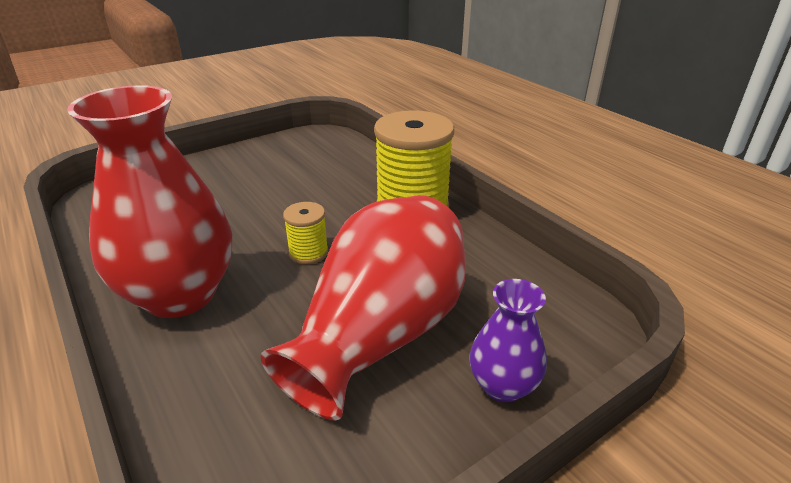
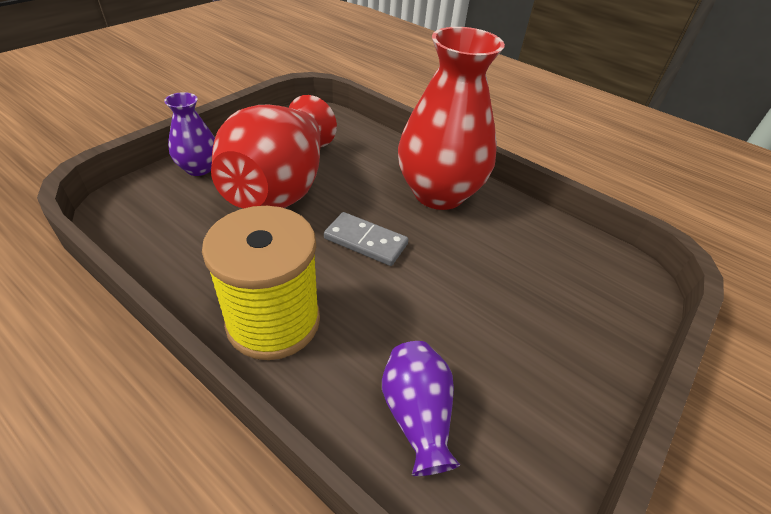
camera: 160 degrees right, 10 degrees up
yellow spool [283,202,329,264] -> grey domino [324,212,409,266]
none -> purple vase [382,341,460,476]

